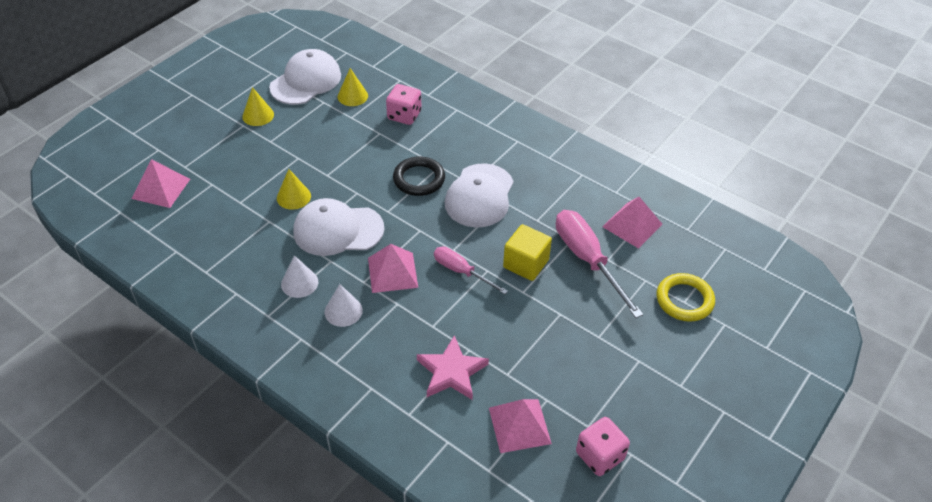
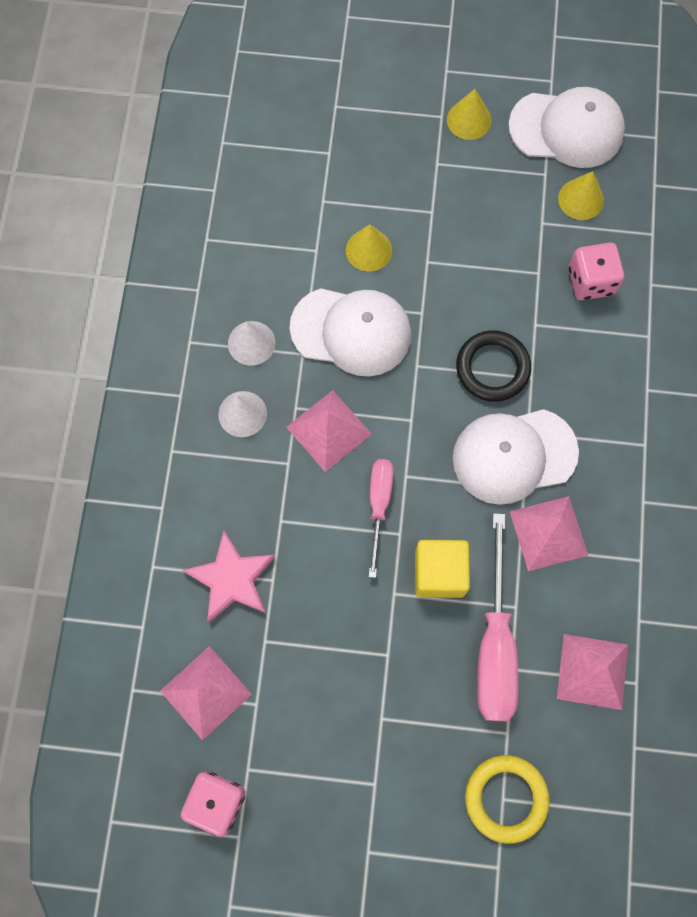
camera: 60 degrees right, 25 degrees up
pink pyramid [131,159,190,208] -> pink pyramid moved to [510,496,588,571]
white cap [293,198,384,256] -> white cap turned 135 degrees clockwise [290,288,411,377]
pink screwdriver [556,210,644,318] -> pink screwdriver turned 150 degrees clockwise [477,513,518,721]

